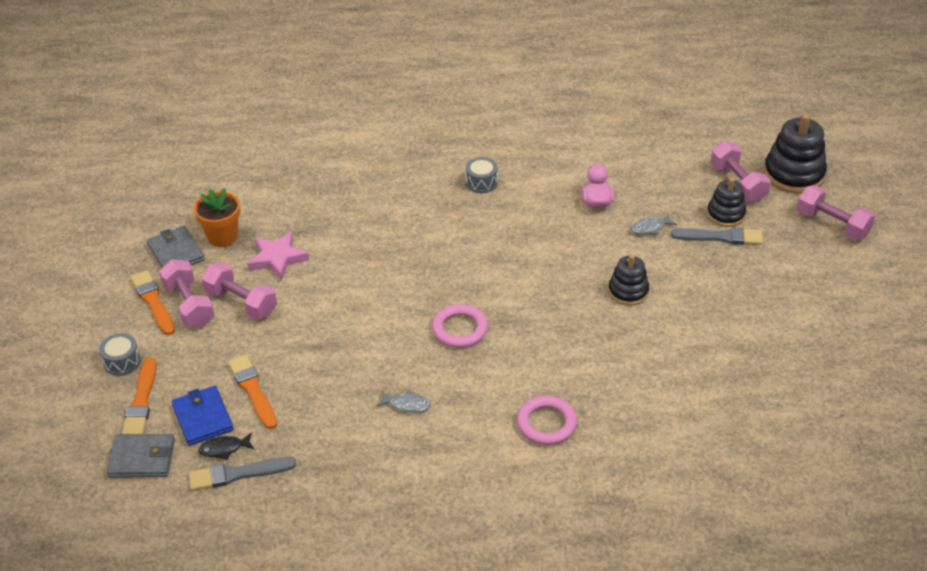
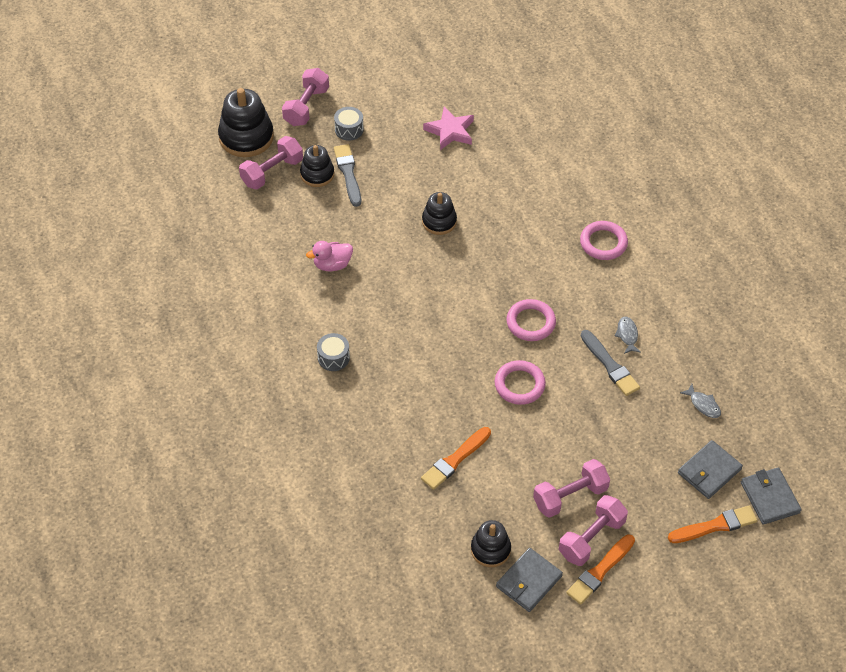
camera: 110 degrees left, 10 degrees up
grey drum [99,333,141,376] -> grey drum moved to [334,107,364,141]
blue wallet [172,386,234,446] -> grey wallet [678,440,743,499]
grey brush [189,457,296,491] -> grey brush moved to [581,330,640,396]
orange flower pot [194,188,240,247] -> black stacking toy [471,520,511,567]
black fish [198,432,254,460] -> none
pink dumbbell [202,262,277,320] -> pink dumbbell turned 45 degrees clockwise [533,459,610,518]
orange brush [228,355,277,429] -> orange brush moved to [421,427,491,490]
pink star [247,231,309,280] -> pink star moved to [423,106,474,150]
grey fish [630,214,677,235] -> grey fish moved to [680,384,721,418]
none -> pink ring [495,360,546,405]

